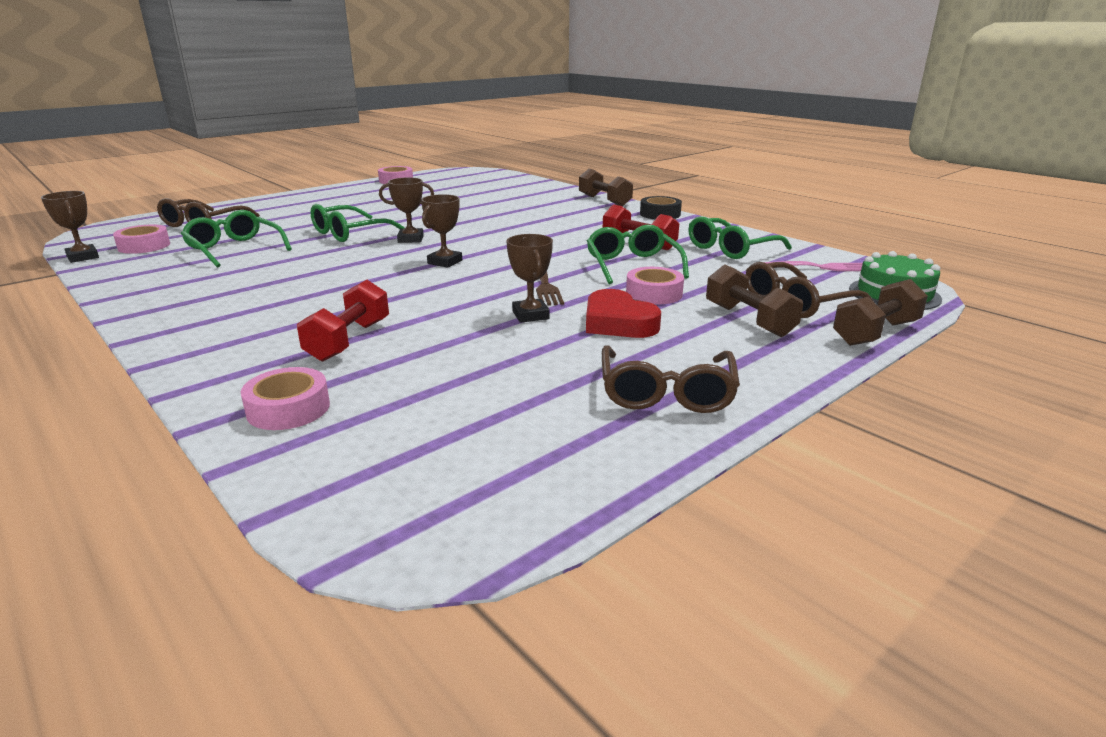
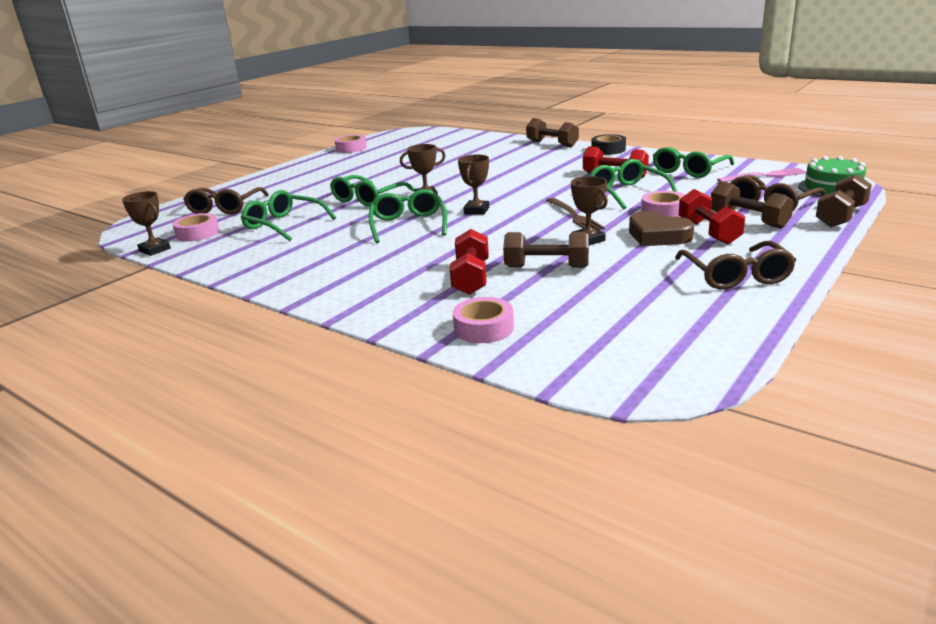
camera: 10 degrees left, 0 degrees up
red heart [586,289,661,338] -> brown heart [629,211,694,246]
none -> green glasses [369,189,447,243]
none -> brown dumbbell [503,232,589,268]
none -> red dumbbell [679,189,745,244]

